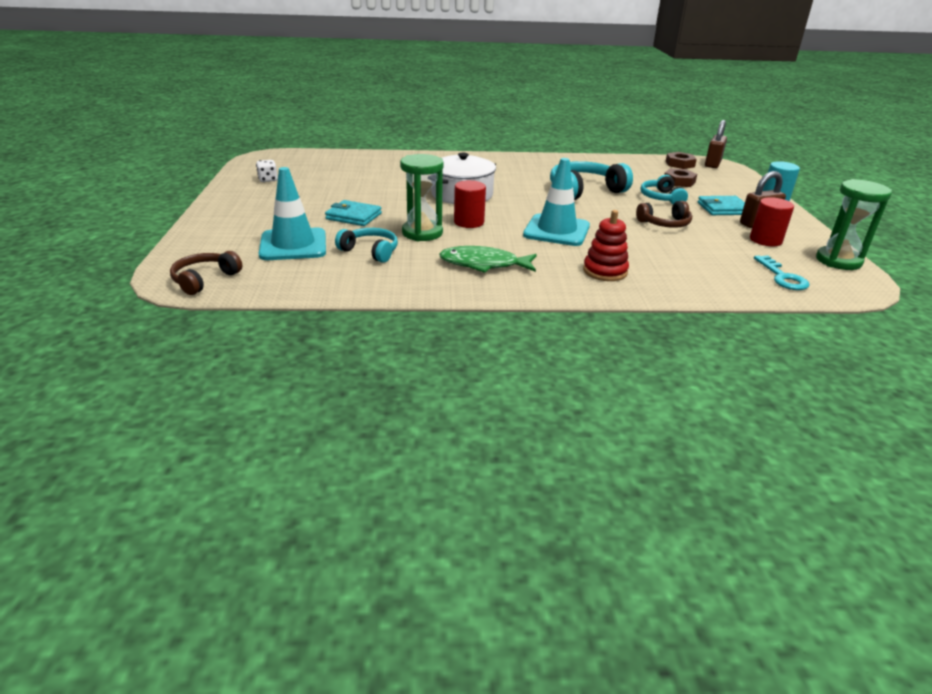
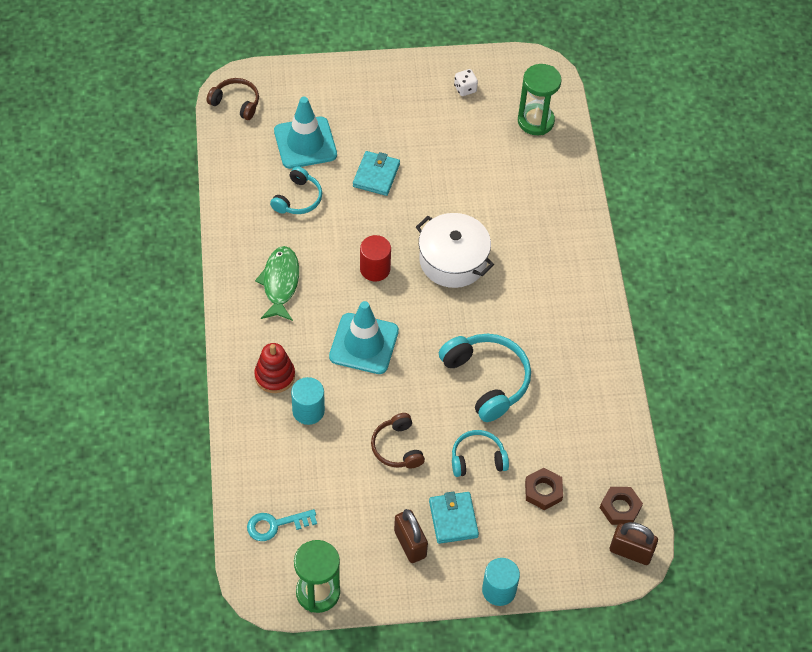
camera: 85 degrees right, 25 degrees up
green hourglass [400,154,444,241] -> green hourglass moved to [518,64,561,135]
red cylinder [750,197,794,246] -> none
none -> turquoise cylinder [291,377,325,425]

